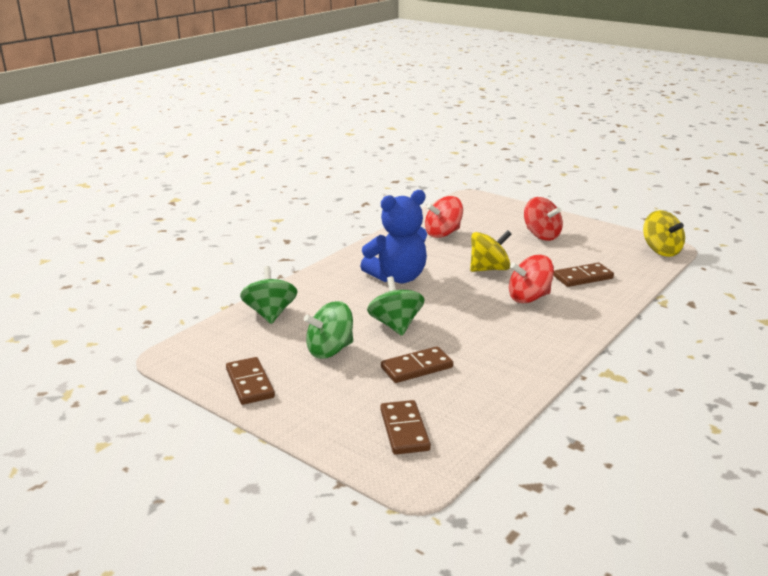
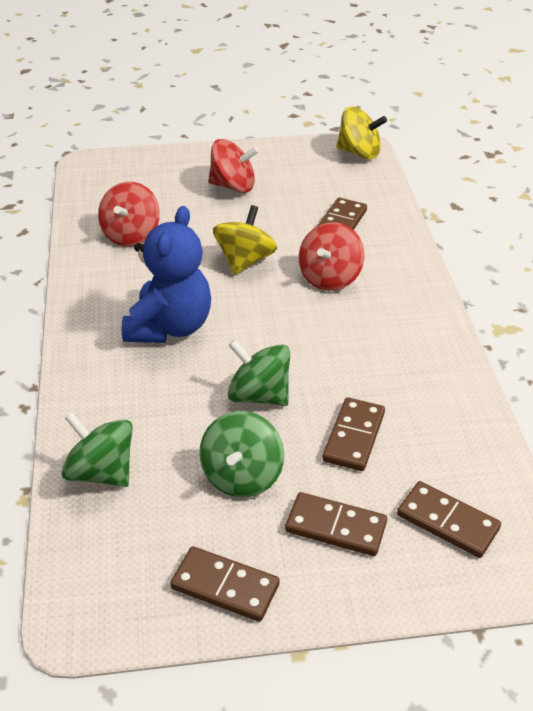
camera: 45 degrees left, 15 degrees up
none -> brown domino [285,492,387,556]

